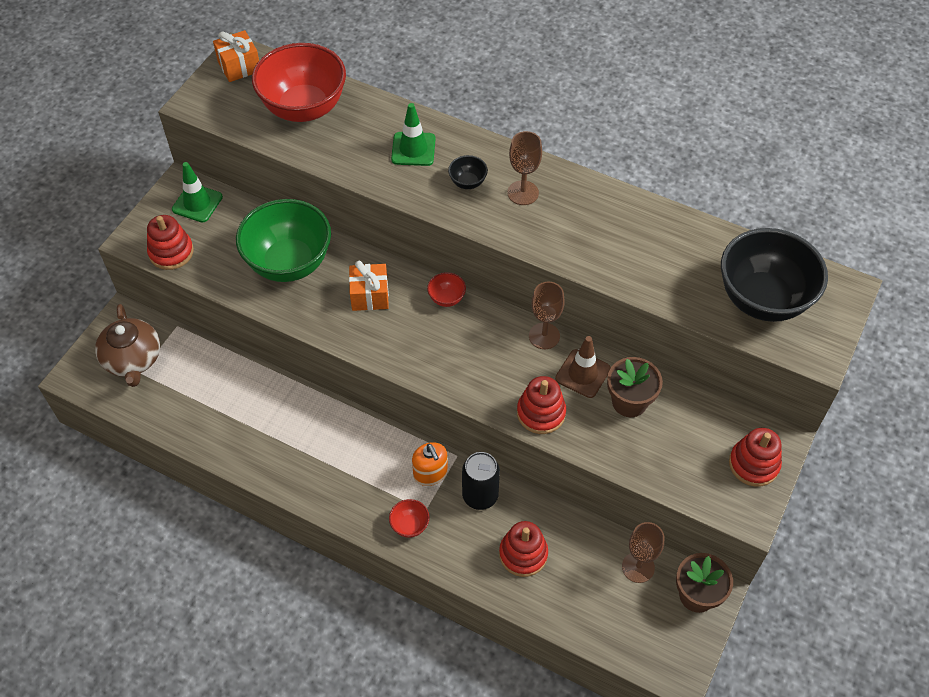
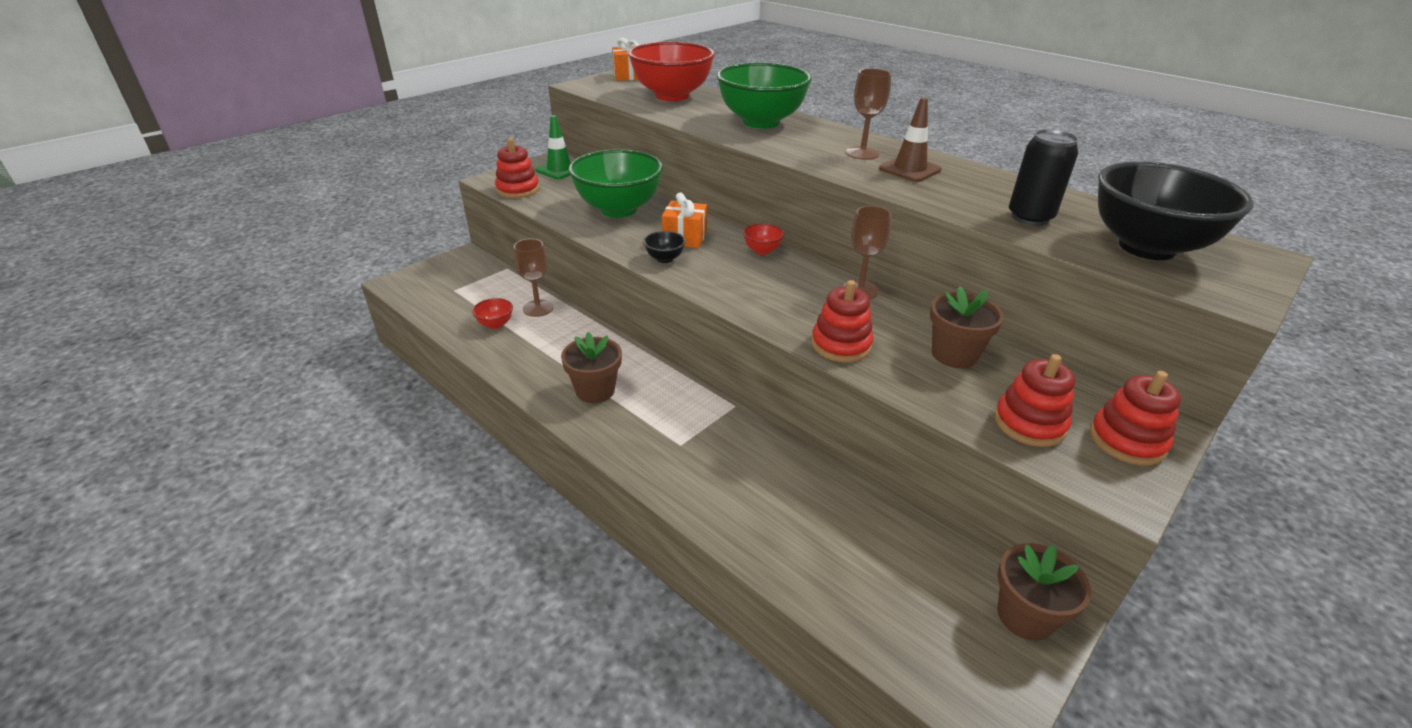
camera: 15 degrees right, 20 degrees down
brown teapot [95,304,160,387] -> none
red bowl [389,499,430,538] -> red bowl moved to [472,298,513,329]
green traffic cone [391,103,436,166] -> green bowl [717,62,812,129]
orange soap dispenser [412,442,448,486] -> none
black bowl [448,155,488,189] -> black bowl moved to [643,231,686,263]
black can [462,452,500,510] -> black can moved to [1009,129,1079,226]
red stacking toy [499,521,548,577] -> red stacking toy moved to [994,354,1075,447]
brown traffic cone [555,336,611,398] -> brown traffic cone moved to [879,97,942,182]
brown goblet [622,522,664,583] -> brown goblet moved to [514,238,553,317]
none -> brown flower pot [561,332,622,403]

